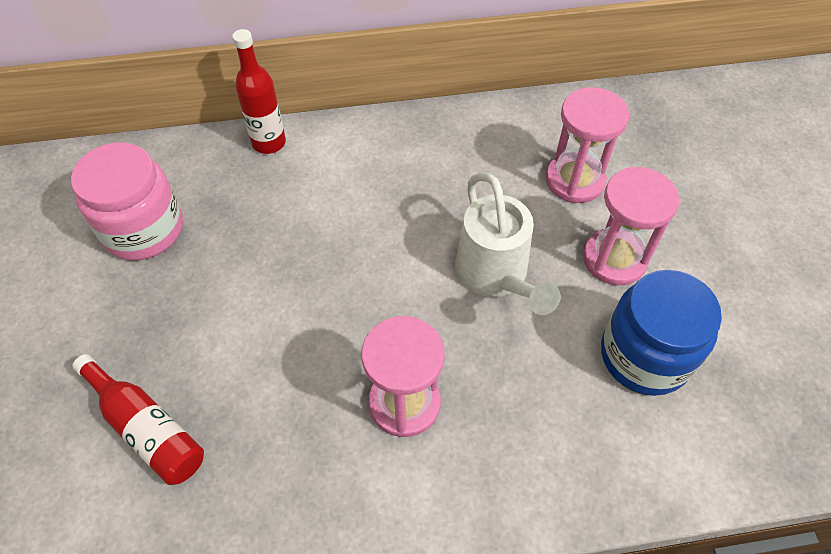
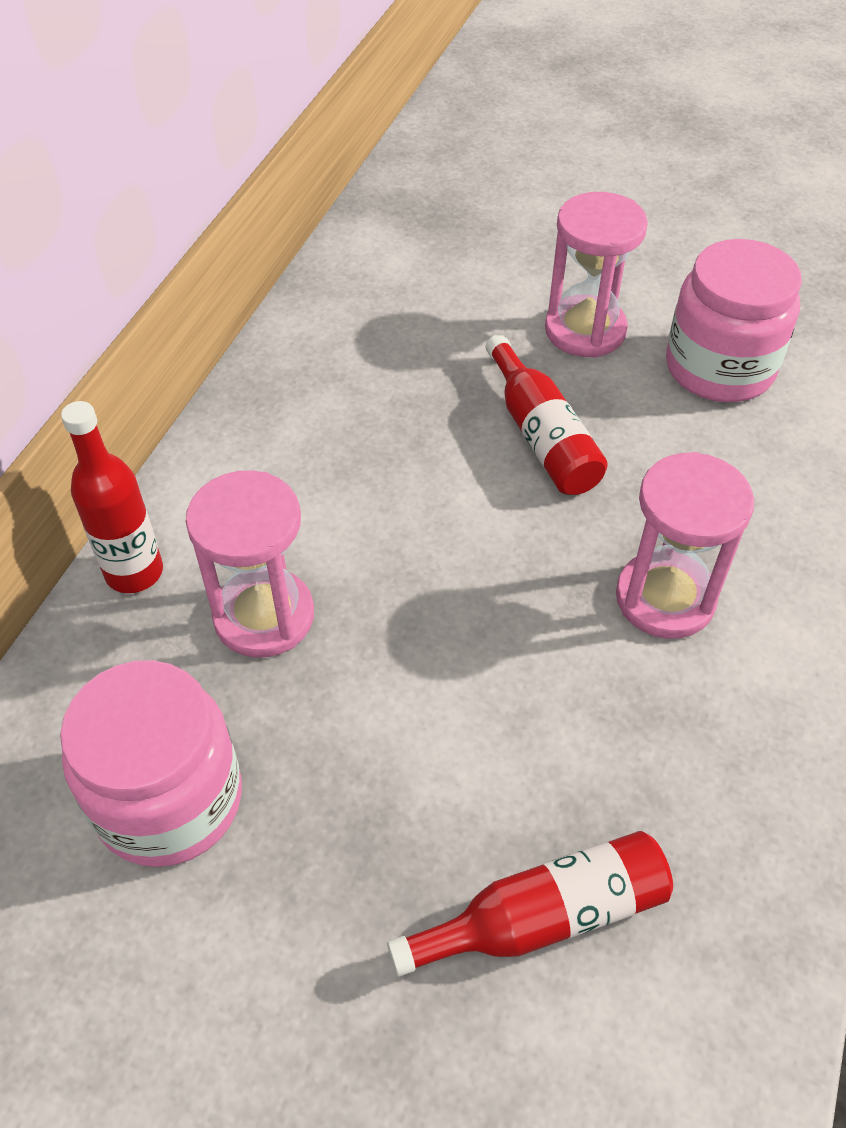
camera: 60 degrees left, 5 degrees down
white watering can [455,172,561,315] -> red bottle [486,334,608,495]
pink hourglass [546,87,629,203] -> pink hourglass moved to [185,470,314,658]
blue jar [601,270,722,396] -> pink jar [666,239,802,402]

